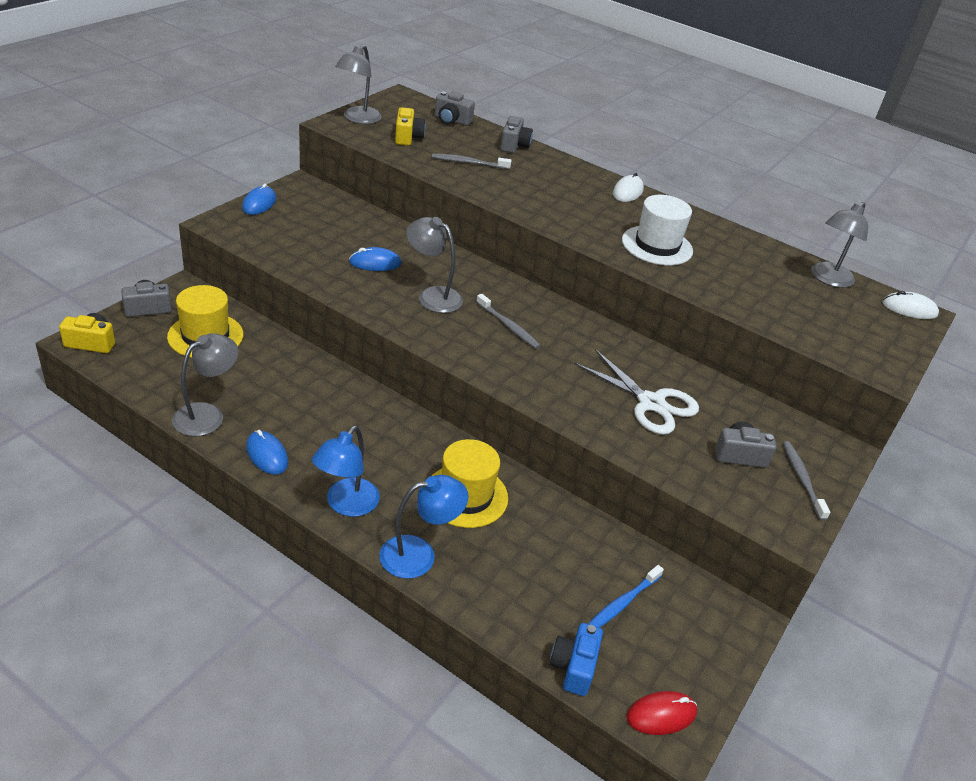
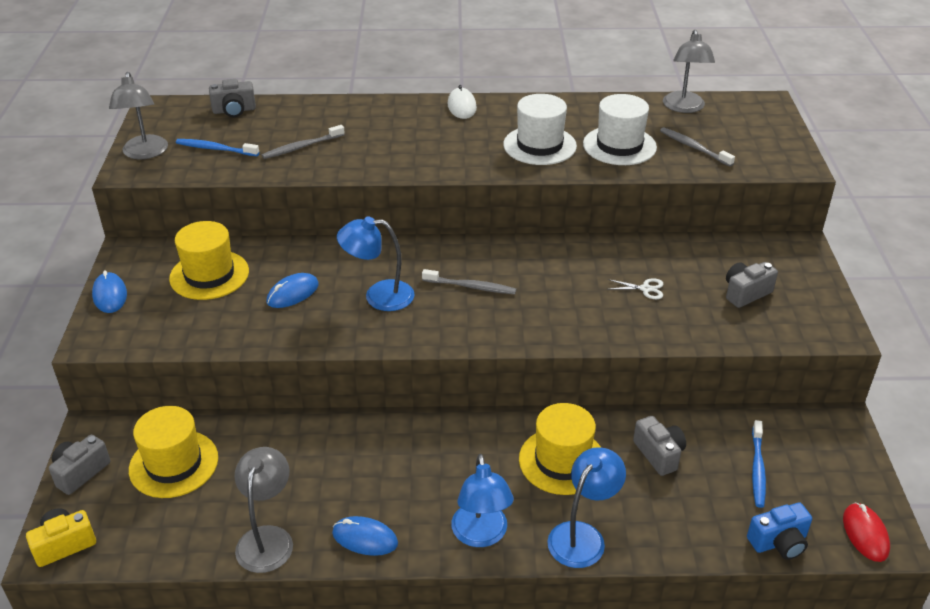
camera: 30 degrees left, 0 degrees up
yellow camera [395,107,426,146] -> blue toothbrush [176,139,259,156]
grey lamp [406,217,463,313] -> blue lamp [337,216,415,311]
grey camera [500,116,533,153] -> grey camera moved to [633,416,686,476]
blue camera [550,623,603,696] -> blue camera turned 90 degrees counterclockwise [747,502,812,560]
white scissors [574,349,699,435] -> white scissors [608,278,663,299], size x0.44
red mouse [626,691,697,735] -> red mouse turned 45 degrees counterclockwise [843,502,890,562]
grey toothbrush [783,441,831,520] -> grey toothbrush moved to [660,127,735,167]
white mouse [882,291,939,319] -> none
none -> yellow hat [169,221,249,300]
none -> white hat [583,94,657,165]

